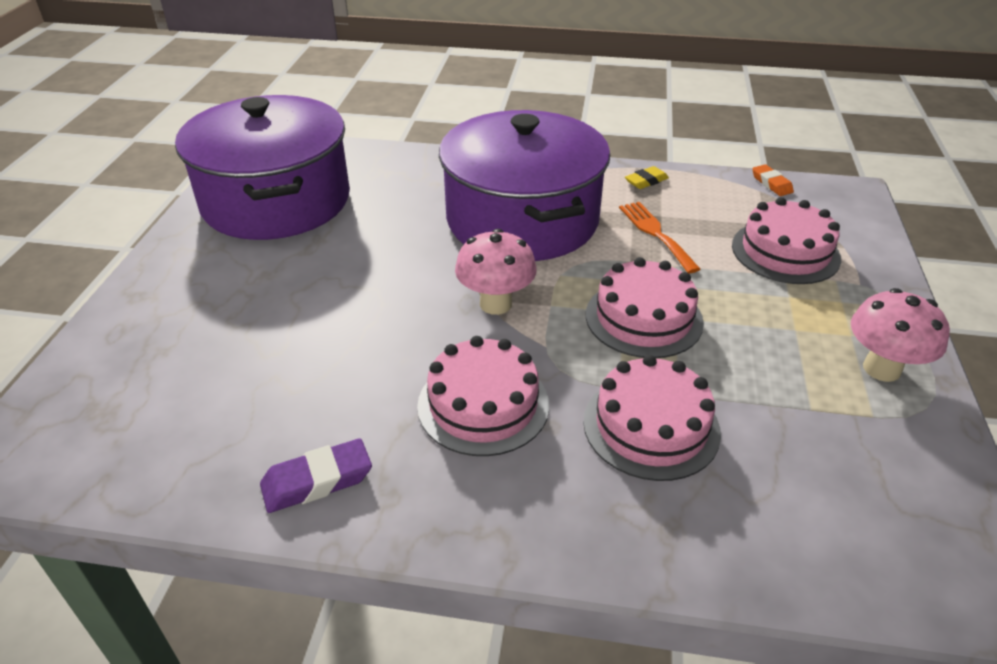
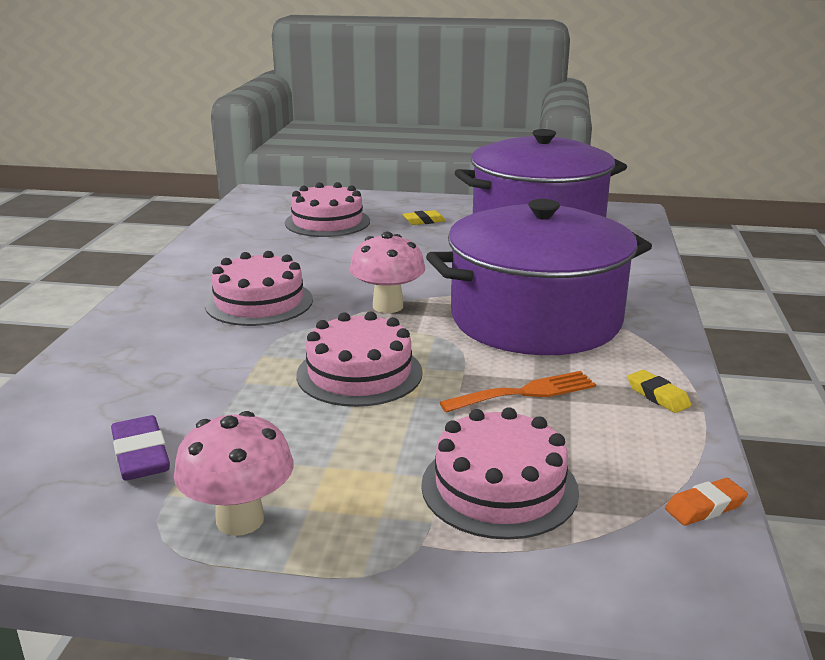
camera: 90 degrees right, 15 degrees down
purple eraser [260,438,372,513] -> purple eraser moved to [111,415,170,481]
pink cake [583,355,721,481] -> pink cake moved to [285,182,370,237]
none -> yellow eraser [402,210,446,225]

